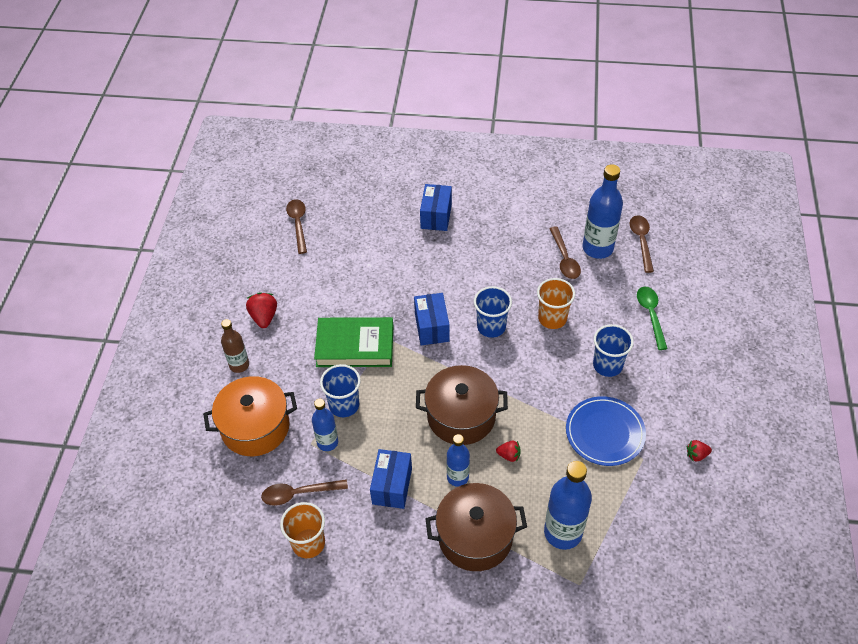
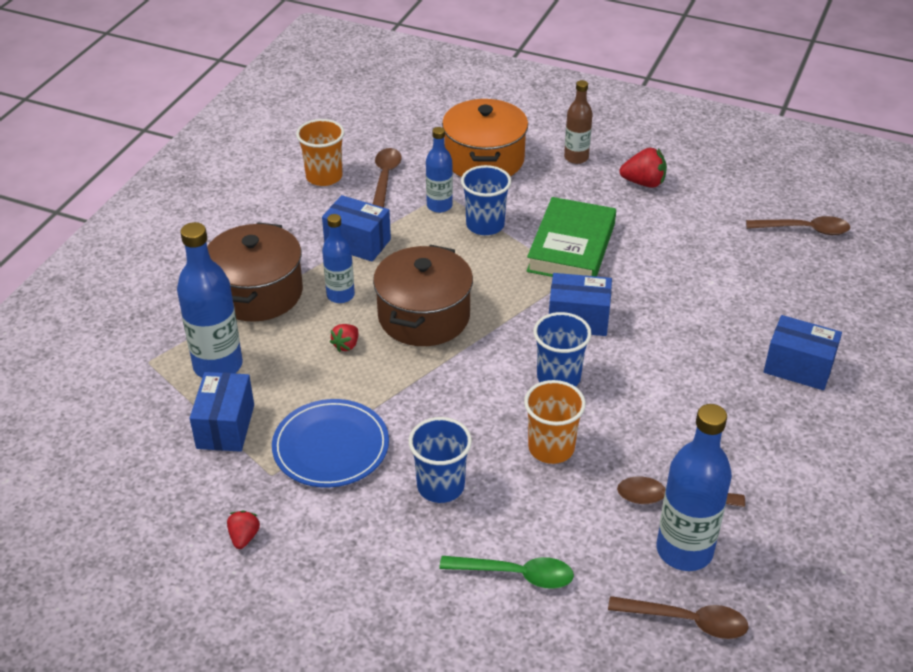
camera: 105 degrees right, 10 degrees down
none -> blue box [190,372,254,452]

